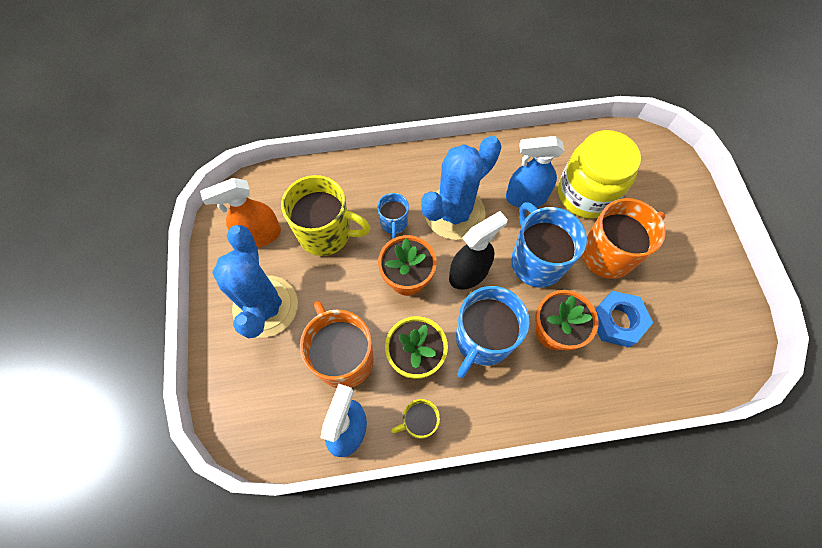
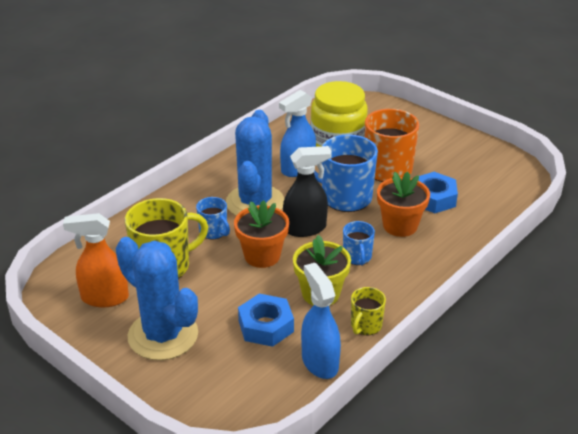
camera: 40 degrees left, 30 degrees down
orange spray bottle [200,178,281,248] -> orange spray bottle turned 60 degrees clockwise [63,213,129,307]
orange mug [300,301,374,388] -> blue nut [238,294,294,347]
black spray bottle [449,211,508,290] -> black spray bottle turned 60 degrees clockwise [283,146,332,237]
blue mug [456,286,530,378] -> blue mug [343,221,375,265], size x0.53

